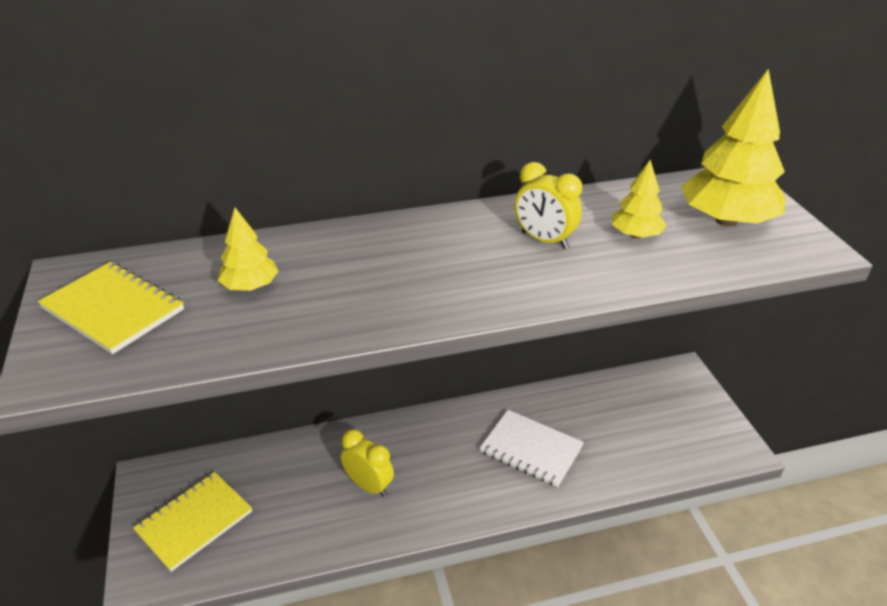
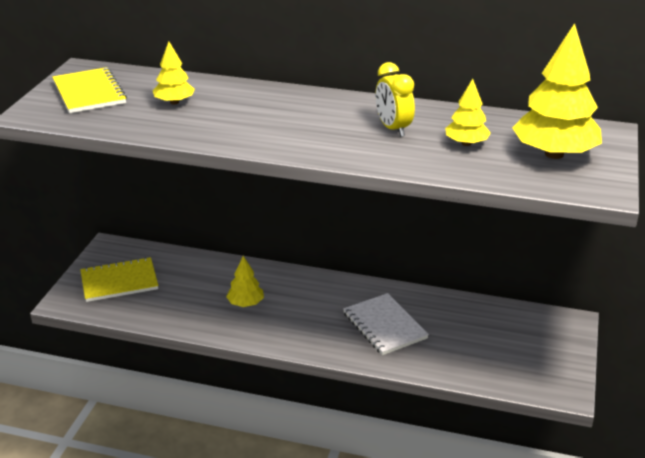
camera: 30 degrees right, 5 degrees down
yellow clock [341,429,394,497] -> yellow tree [226,256,264,307]

